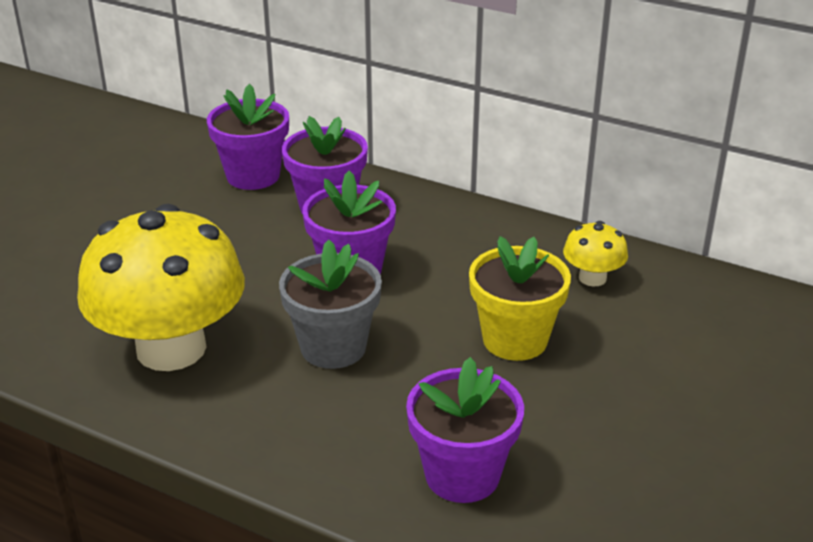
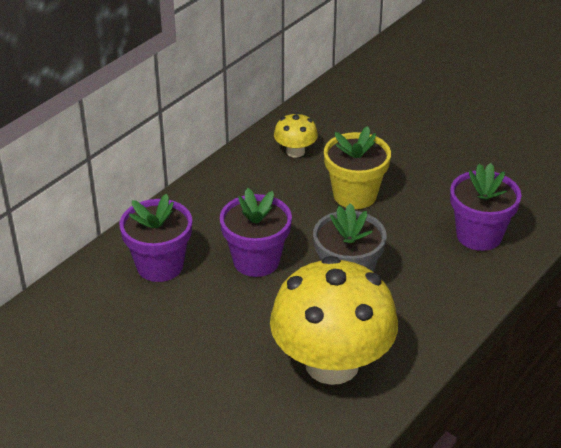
camera: 80 degrees left, 5 degrees up
purple flower pot [207,84,289,190] -> none

